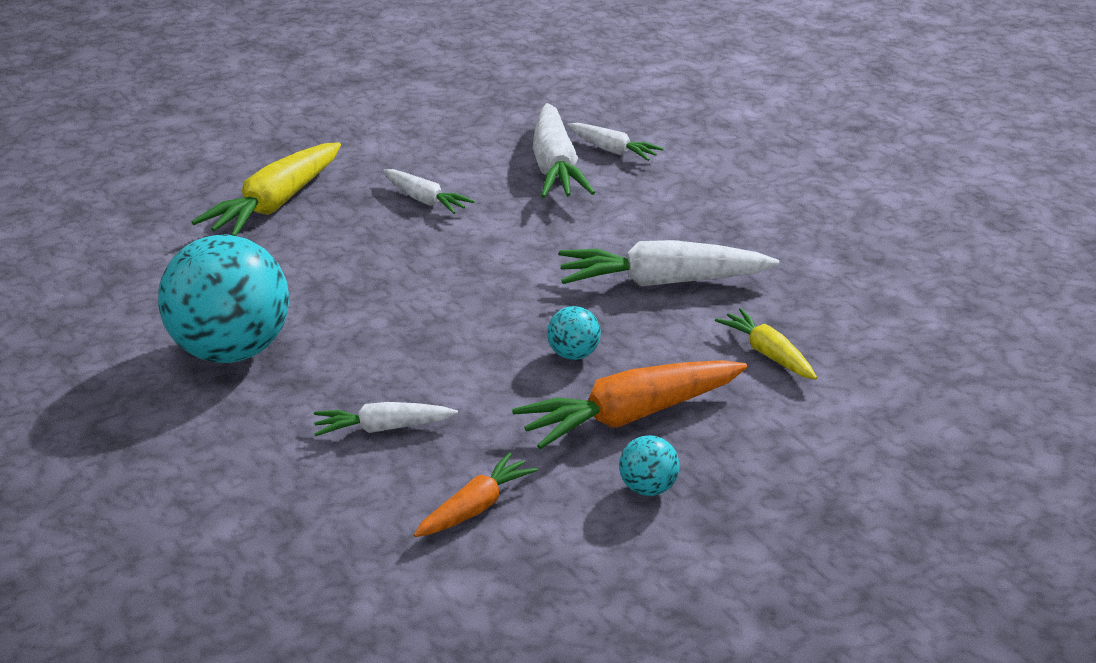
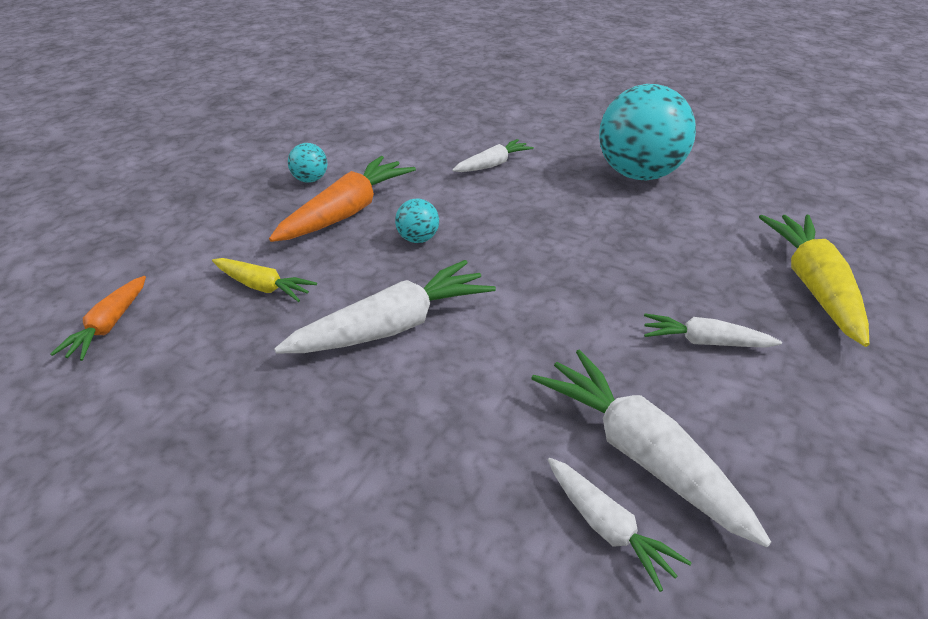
camera: 150 degrees right, 5 degrees up
orange carrot [414,452,538,537] -> orange carrot moved to [50,276,146,361]
white carrot [567,123,664,161] -> white carrot turned 135 degrees counterclockwise [548,458,692,592]

